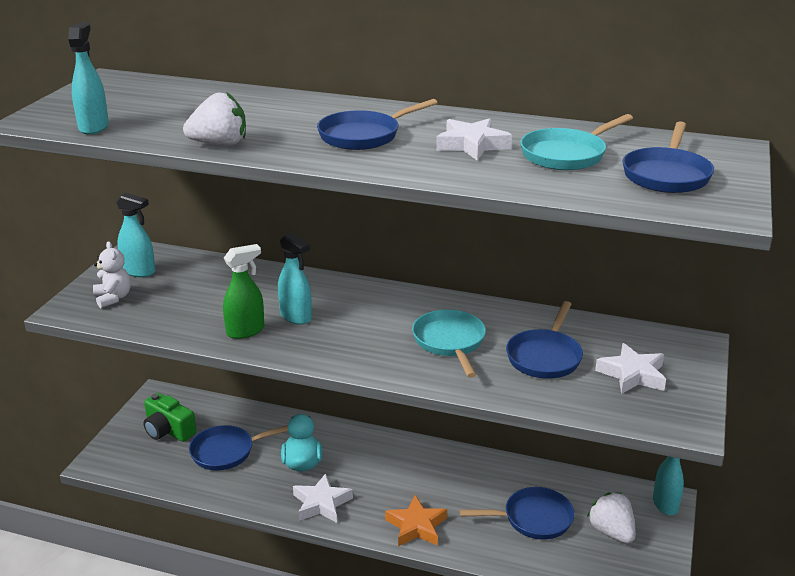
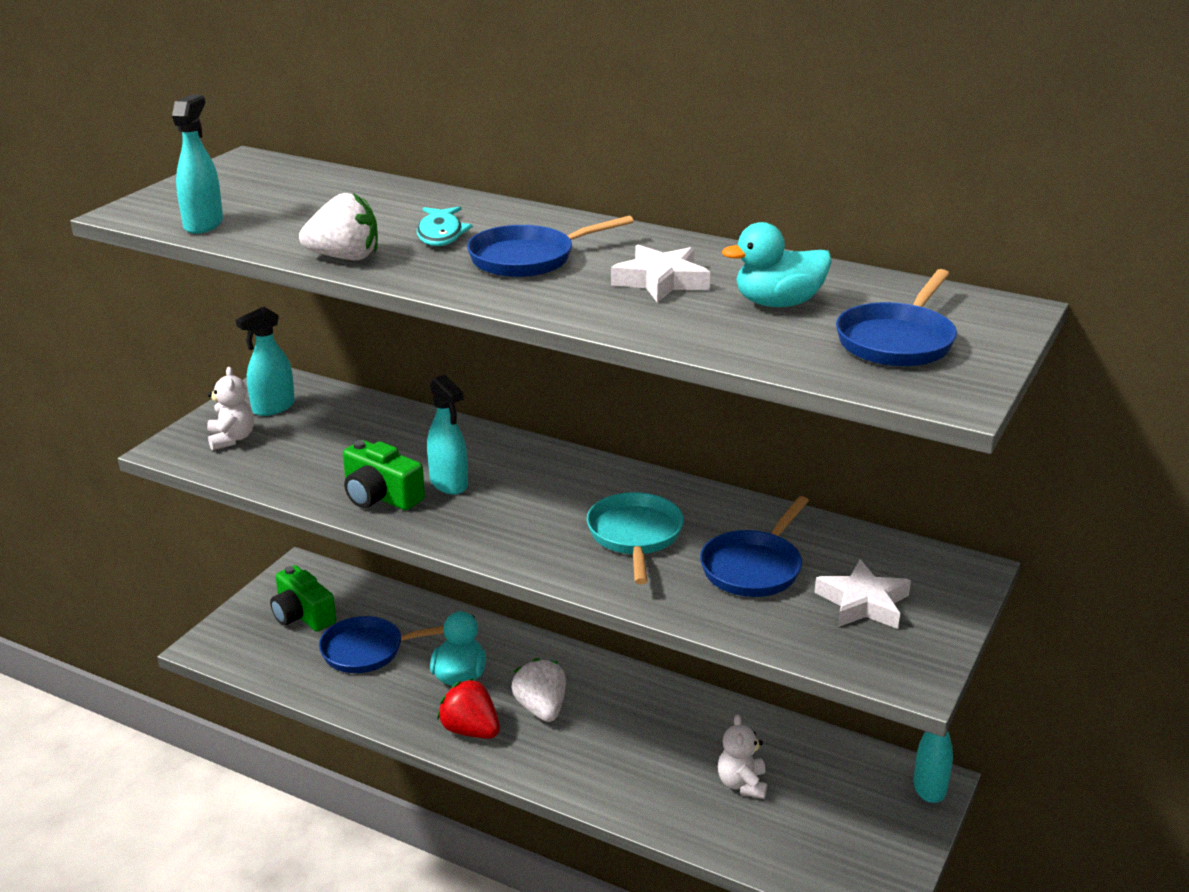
camera: 10 degrees right, 0 degrees up
turquoise spray bottle [116,193,155,277] -> turquoise spray bottle turned 105 degrees clockwise [236,307,295,416]
green spray bottle [223,244,264,339] -> green camera [343,440,425,510]
white star [293,473,353,523] -> red strawberry [437,678,500,739]
orange star [385,495,447,546] -> none
blue pan [460,487,575,540] -> white teddy bear [718,715,767,799]
turquoise pan [520,114,633,170] -> turquoise duck [722,222,832,307]
white strawberry [587,492,636,543] -> white strawberry moved to [512,658,566,722]
none -> turquoise fish [417,207,473,246]

